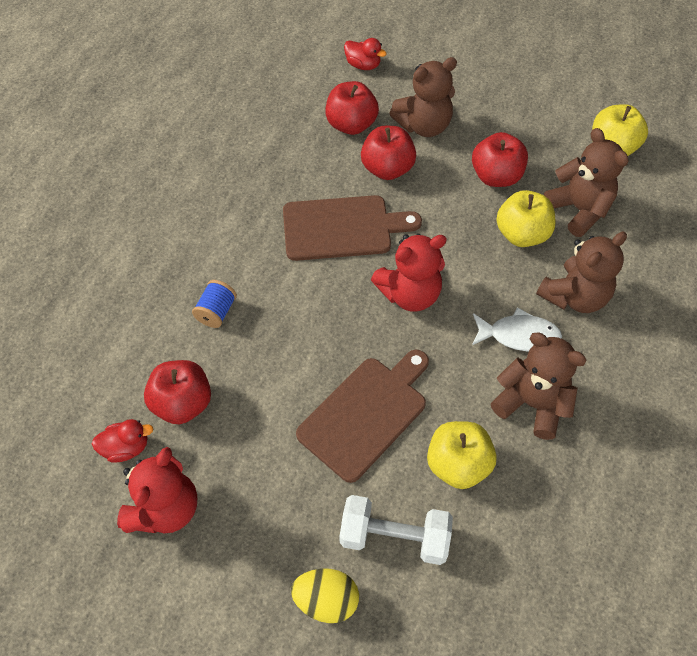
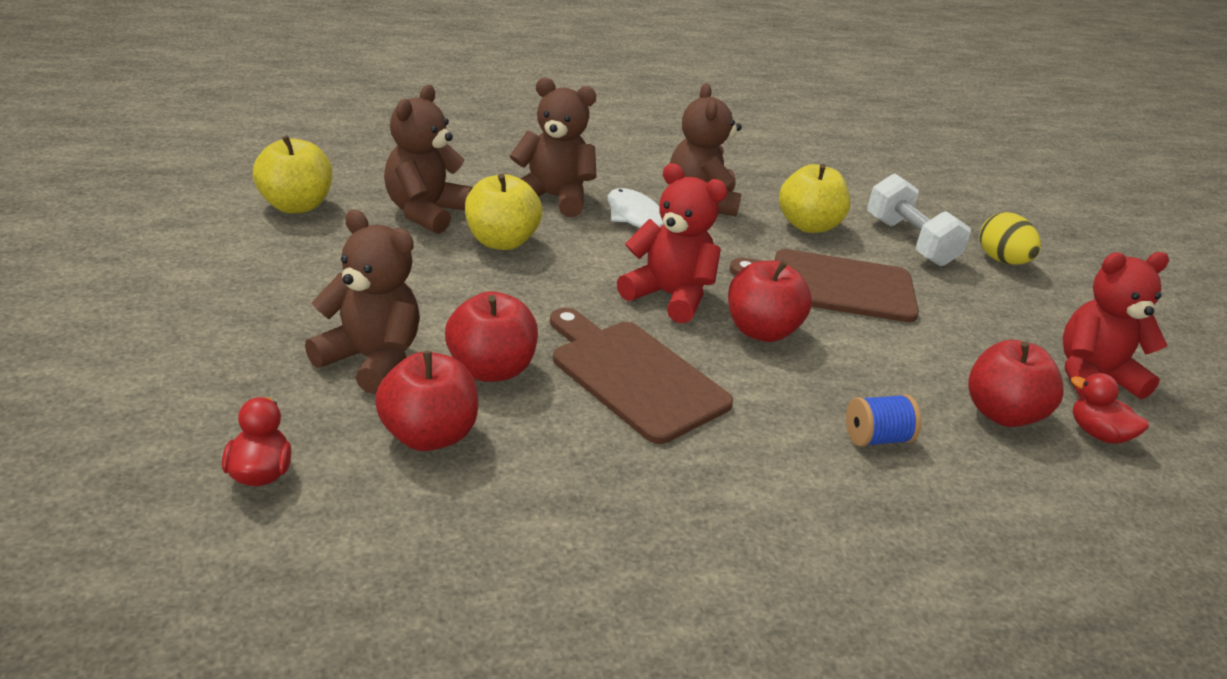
camera: 130 degrees left, 25 degrees down
red apple [472,132,528,187] -> red apple moved to [728,260,812,342]

